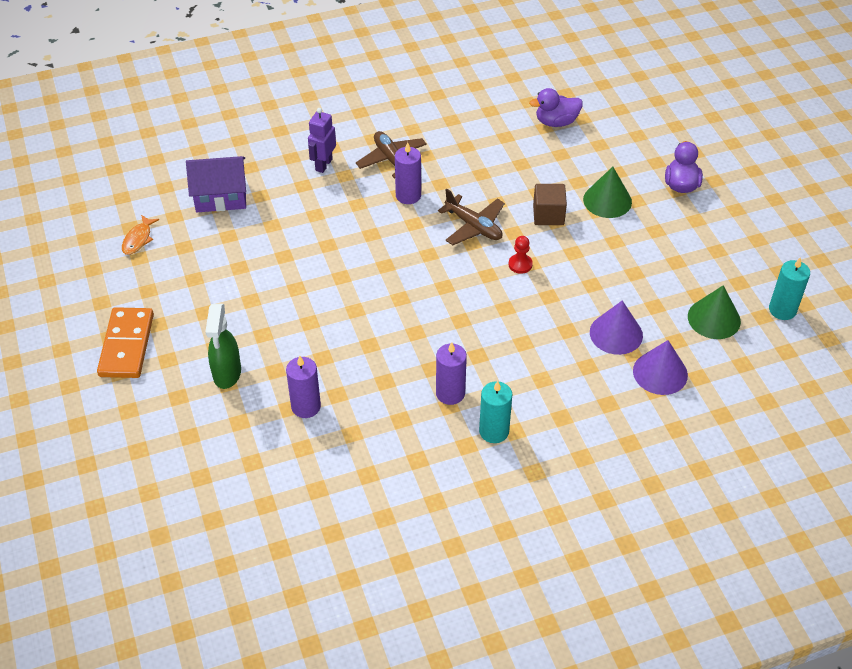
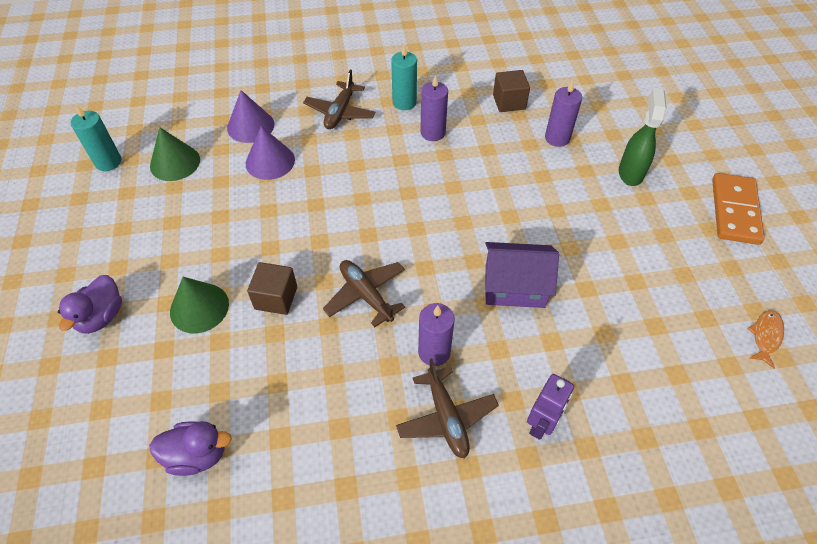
camera: 170 degrees left, 5 degrees up
purple house [186,156,246,212] -> purple house moved to [485,242,559,308]
red pawn [509,236,533,274] -> none
none -> brown plane [303,70,376,129]
none -> brown cube [493,70,530,112]

